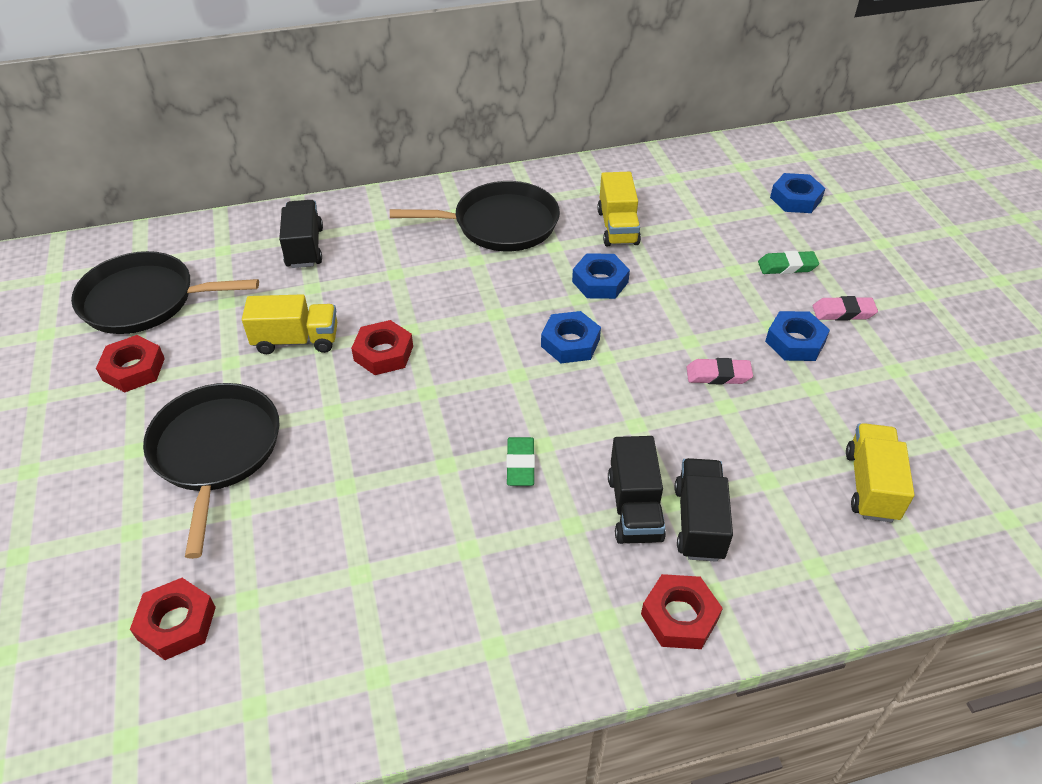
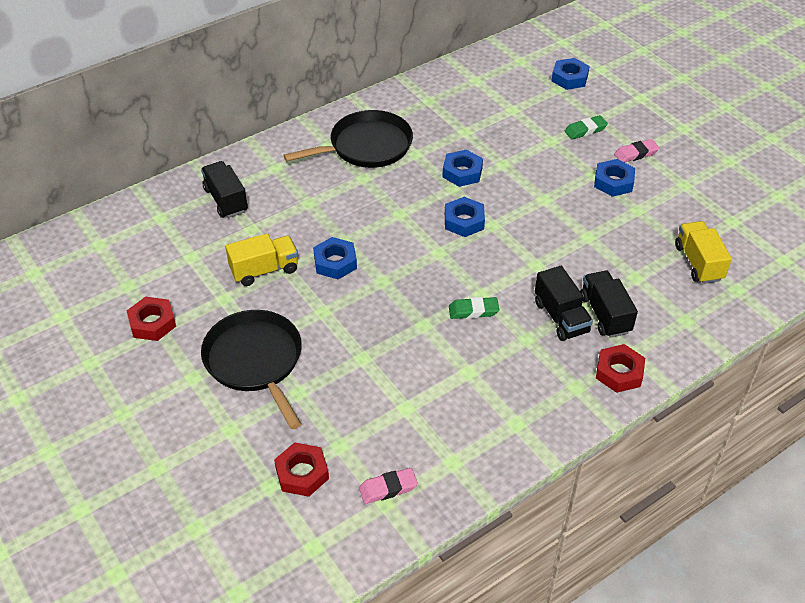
camera: 20 degrees left, 0 degrees up
black pan [71,251,259,334] -> none
red nut [351,320,413,375] -> blue nut [313,237,357,279]
green eraser [506,437,535,486] -> green eraser turned 75 degrees counterclockwise [449,297,499,319]
yellow truck [597,172,641,246] -> none
pink eraser [687,358,753,385] -> pink eraser moved to [359,468,418,504]

